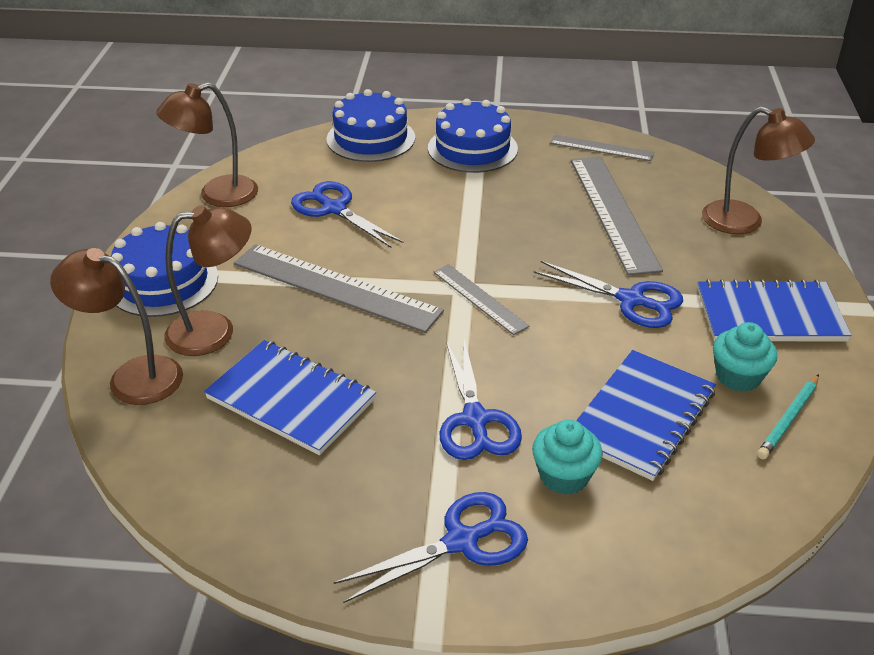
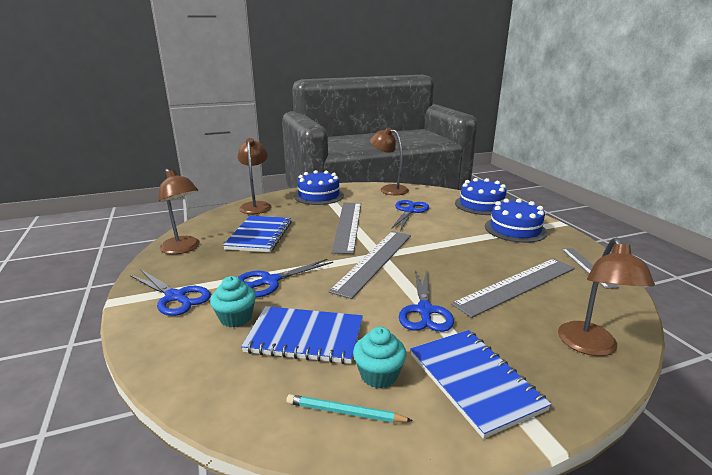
camera: 65 degrees right, 15 degrees down
brown lamp [164,205,252,356] -> brown lamp moved to [158,169,200,254]
grey ruler [433,264,530,335] -> grey ruler [328,231,411,299], size x1.82

